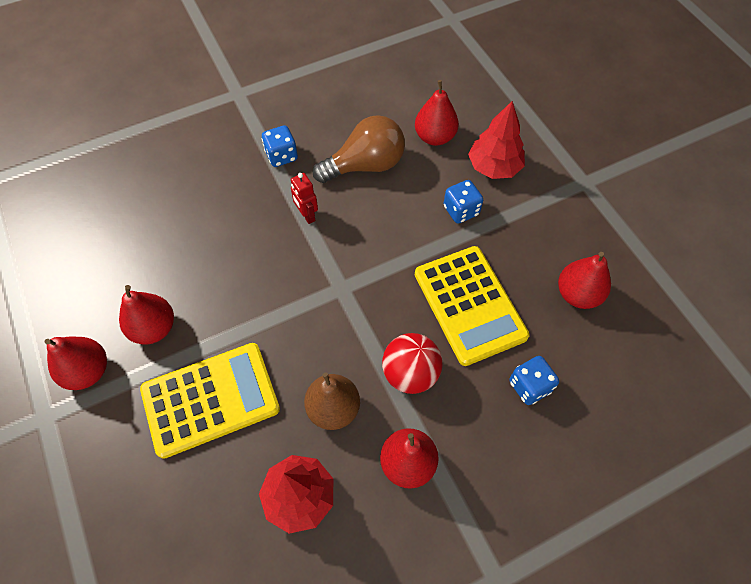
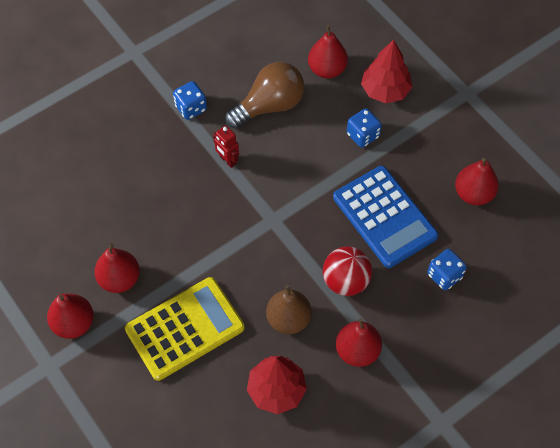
camera: 10 degrees left, 0 degrees up
yellow calculator [415,246,530,366] -> blue calculator [333,166,438,268]

